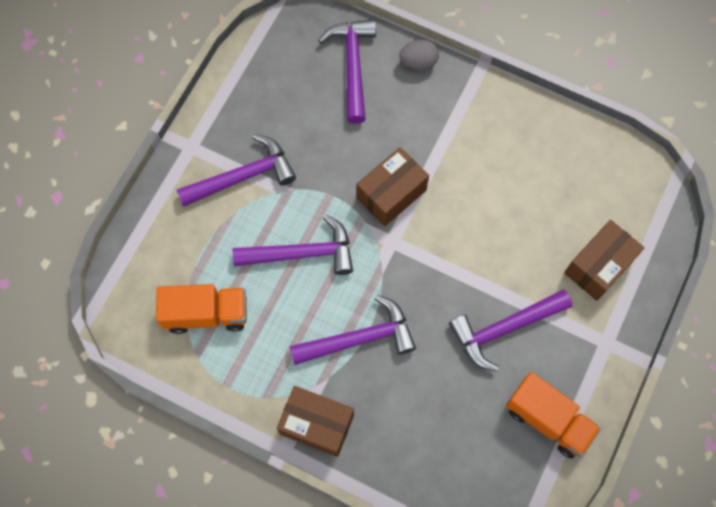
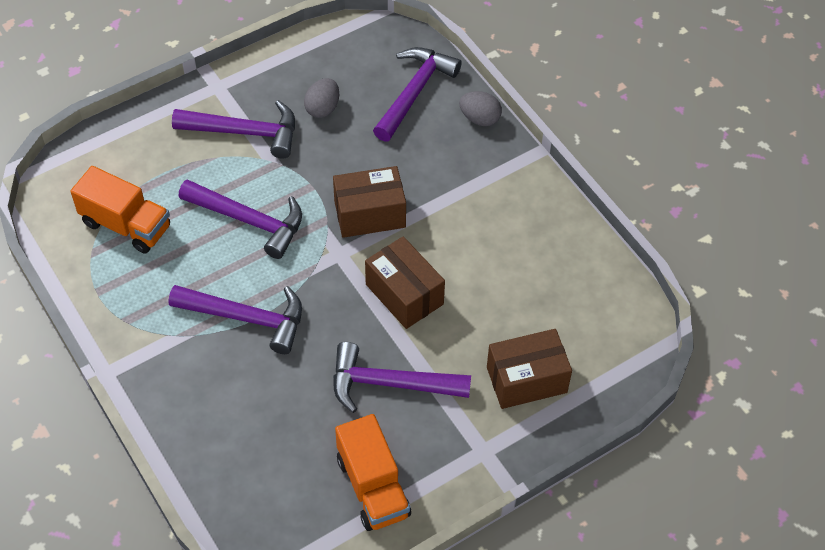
camera: 30 degrees right, 15 degrees down
brown box [277,386,354,457] -> brown box moved to [365,236,445,329]
none -> grey egg [304,78,339,118]

